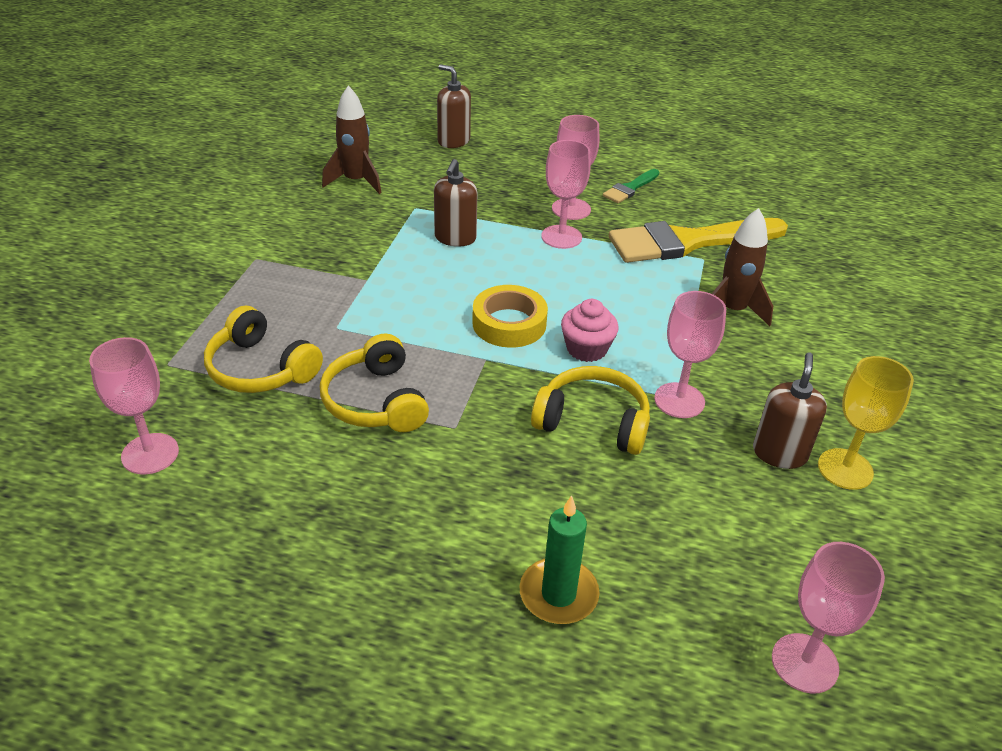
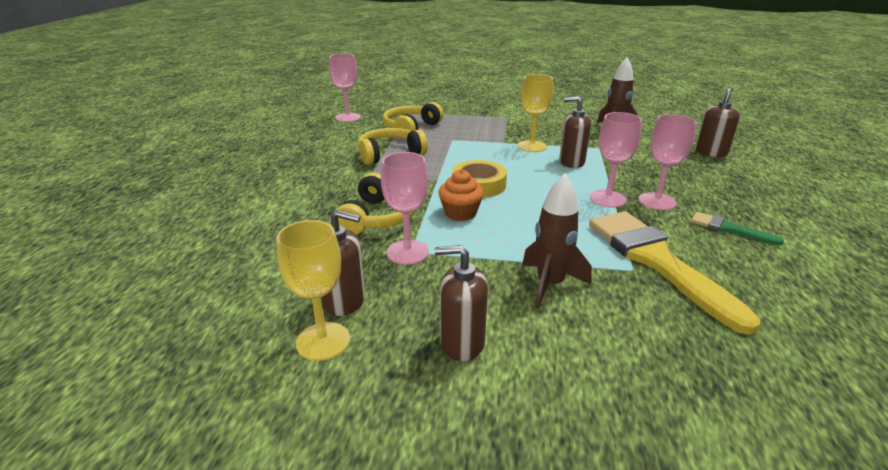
camera: 85 degrees right, 10 degrees down
green candle [520,495,600,624] -> none
pink cupcake [561,299,619,362] -> orange cupcake [439,169,484,221]
pink goblet [772,542,885,694] -> none
none -> brown soap dispenser [435,245,488,361]
none -> yellow goblet [517,74,553,152]

